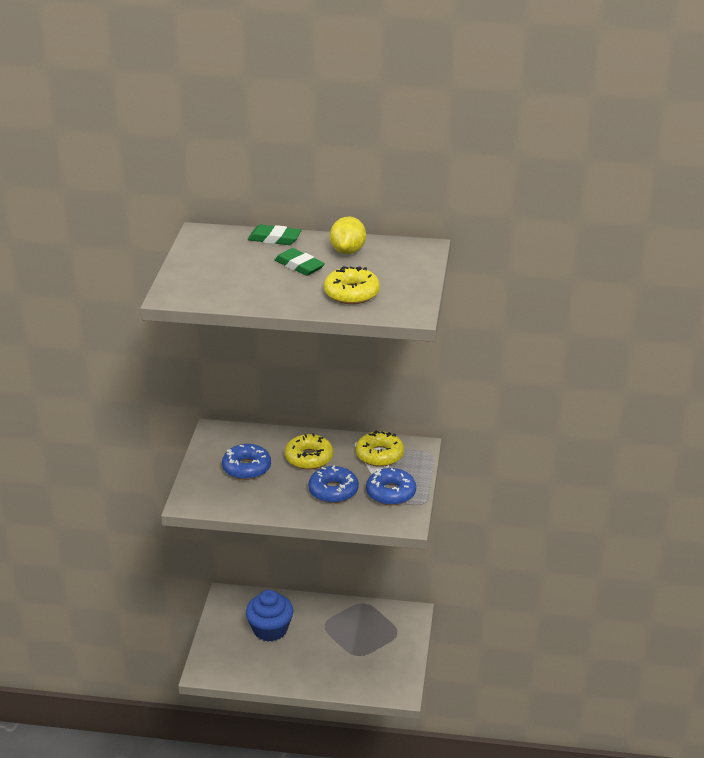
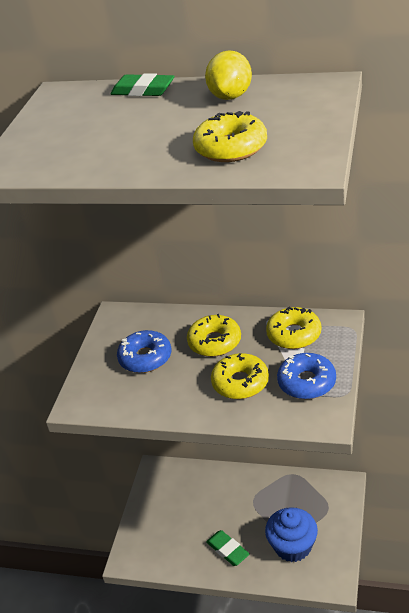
camera: 10 degrees right, 5 degrees up
blue cupcake [246,590,293,642] -> blue cupcake moved to [265,507,318,562]
green eraser [275,248,325,276] -> green eraser moved to [206,530,249,566]
blue donut [308,466,359,503] -> yellow donut [211,353,269,399]

